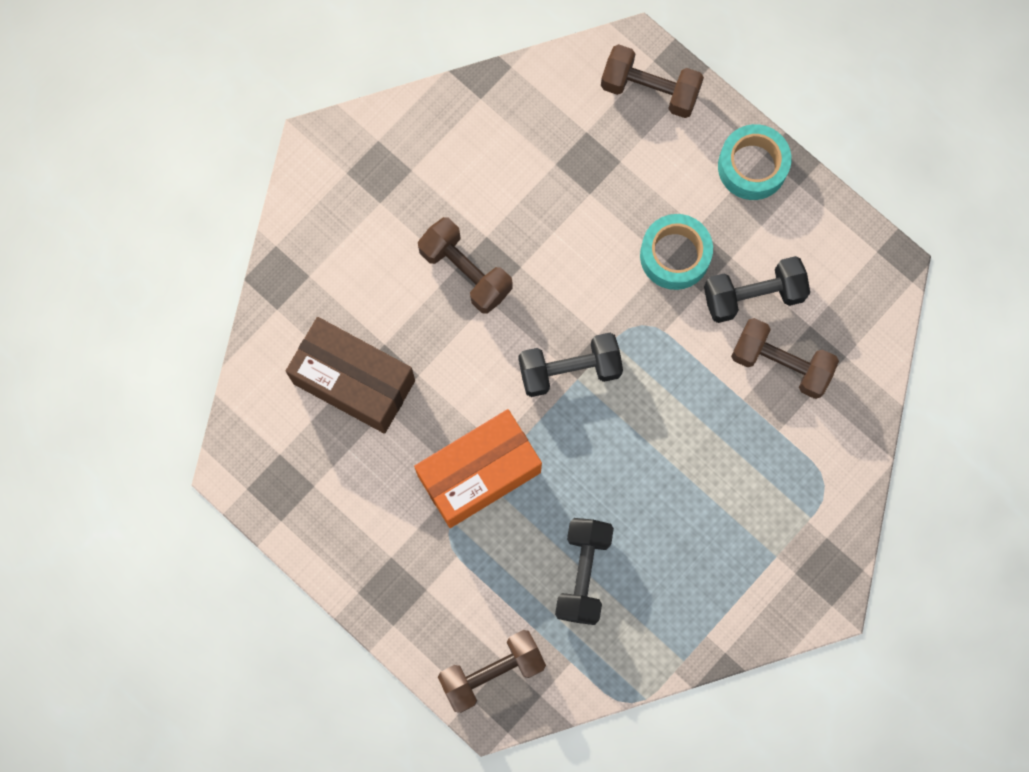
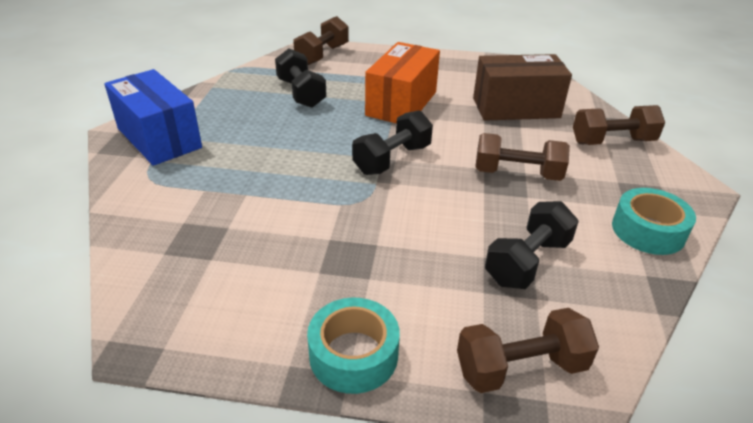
camera: 145 degrees right, 40 degrees down
turquoise tape [640,214,713,290] -> turquoise tape moved to [612,188,696,255]
black dumbbell [704,256,810,323] -> black dumbbell moved to [485,201,579,289]
brown dumbbell [731,318,839,399] -> brown dumbbell moved to [573,105,665,145]
none -> blue box [104,69,202,166]

